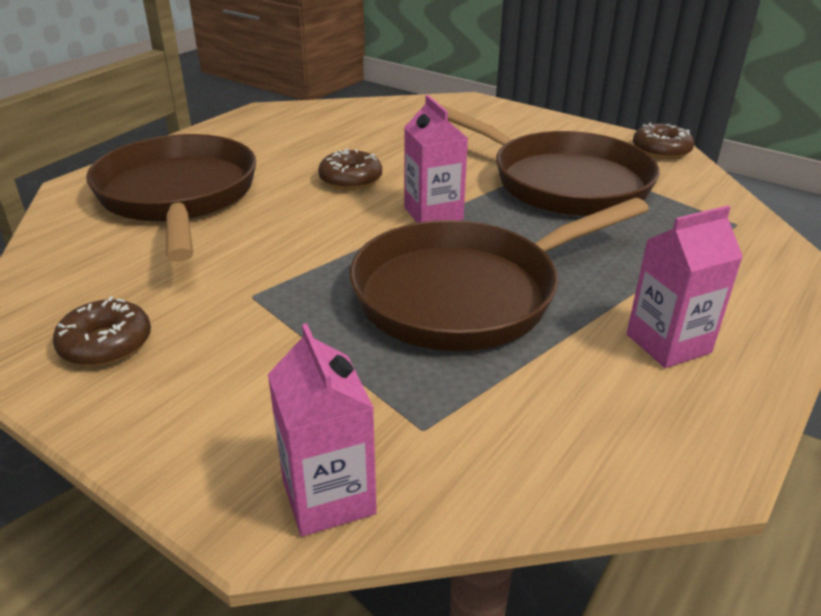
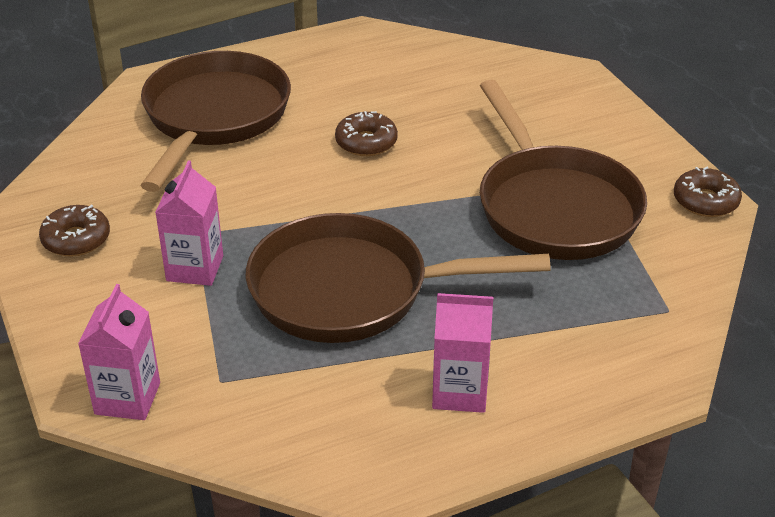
camera: 30 degrees right, 5 degrees up
pink carton [404,95,468,223] -> pink carton moved to [155,161,223,286]

